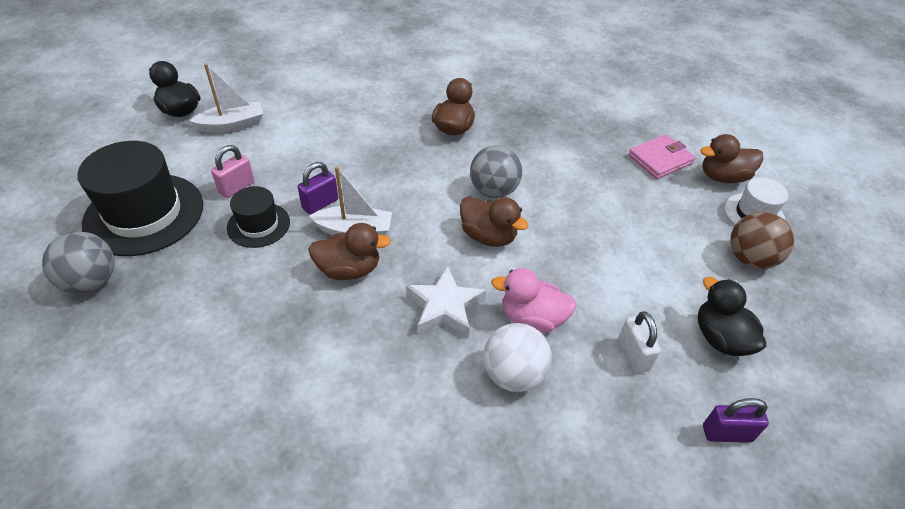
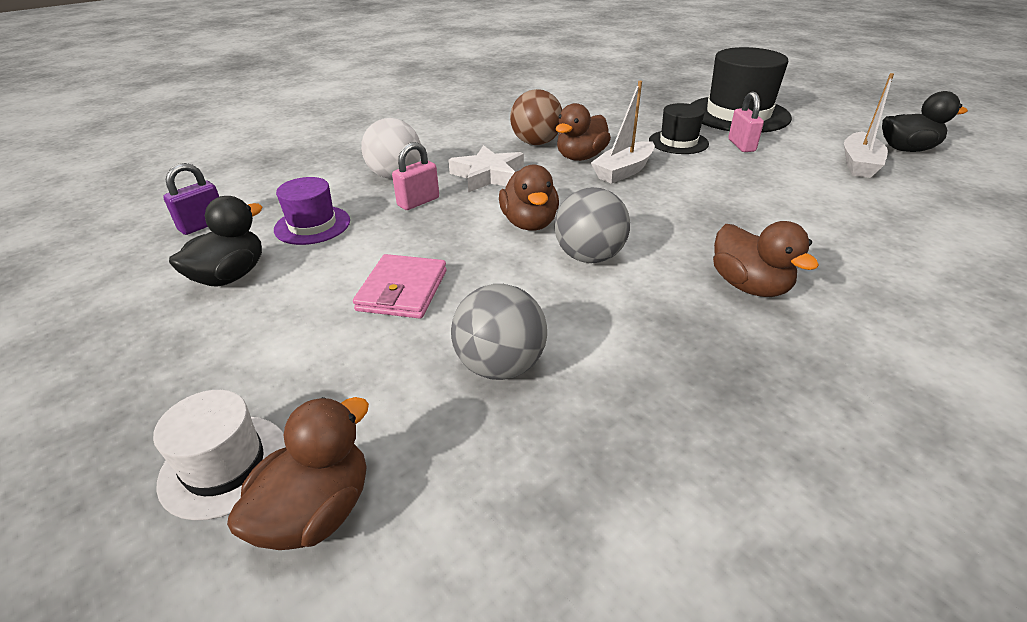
camera: 135 degrees right, 10 degrees down
grey ball [42,231,115,293] -> grey ball moved to [451,284,547,380]
purple padlock [298,162,338,214] -> none
brown duck [460,196,529,247] -> brown duck turned 90 degrees counterclockwise [499,165,559,230]
pink duck [491,268,577,333] -> pink padlock [392,142,439,210]
white padlock [618,311,661,373] -> purple hat [274,177,350,245]
pink wallet [628,134,696,179] -> pink wallet moved to [353,254,447,319]
black duck [698,277,766,356] -> black duck turned 75 degrees counterclockwise [169,196,263,287]
brown ball [730,212,794,269] -> brown ball moved to [510,89,562,145]

